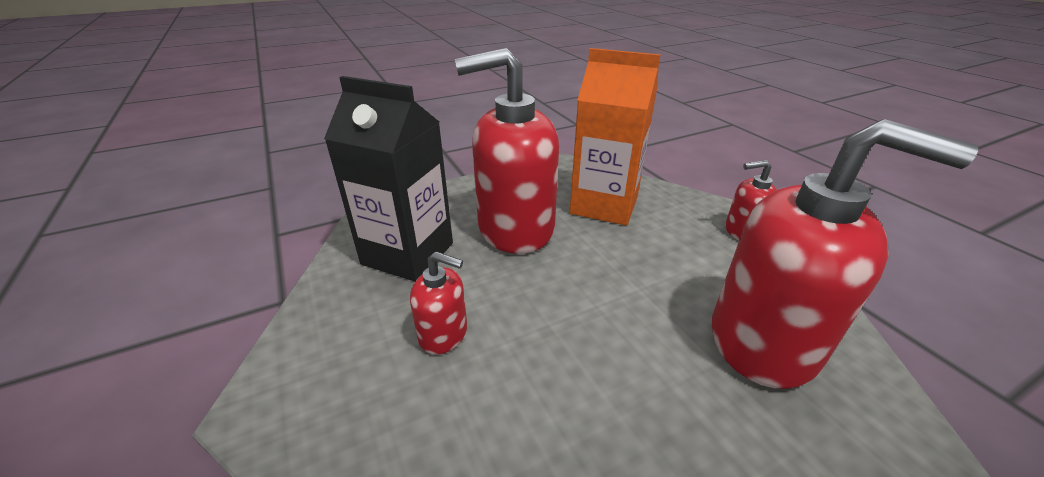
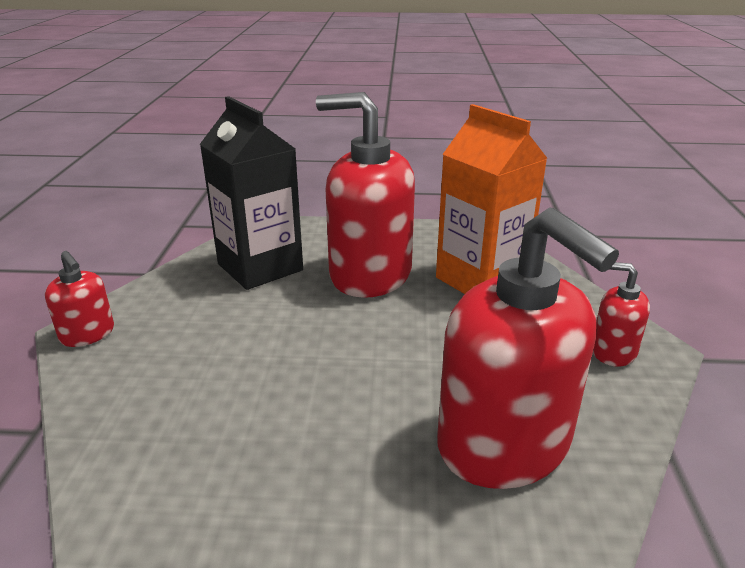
camera: 30 degrees right, 5 degrees down
red soap dispenser [410,251,467,355] -> red soap dispenser moved to [45,251,114,347]

